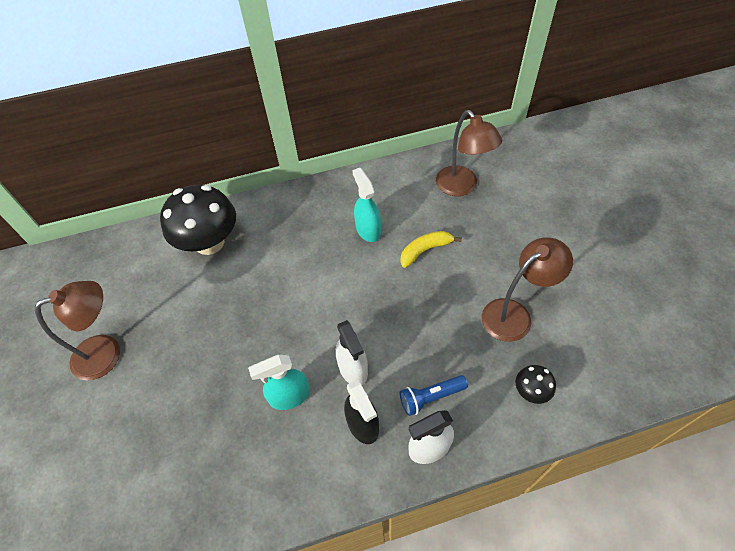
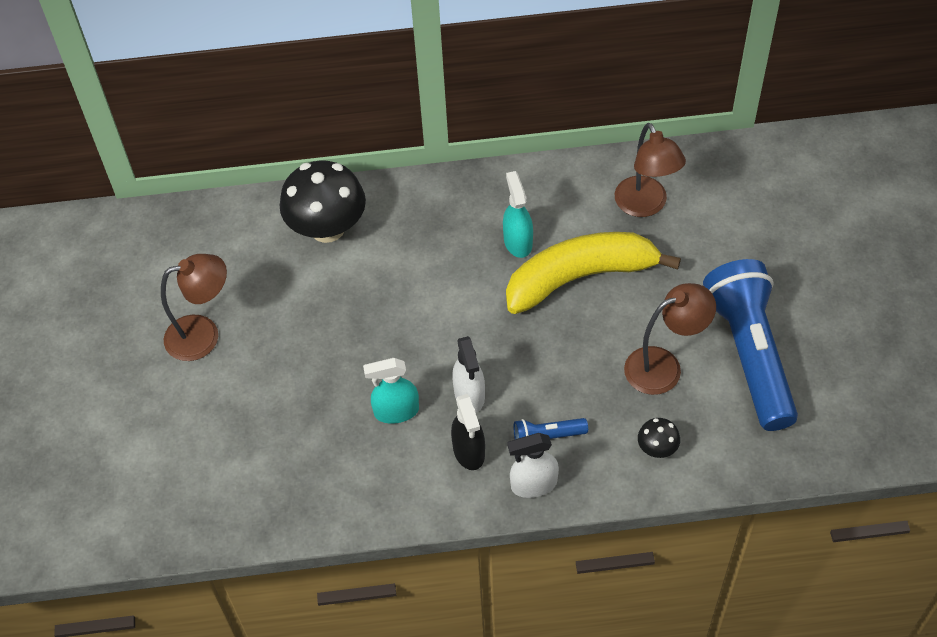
camera: 10 degrees right, 0 degrees up
yellow banana [400,231,462,268] -> yellow banana [506,232,681,314], size x2.20
none -> blue flashlight [703,259,798,431]

